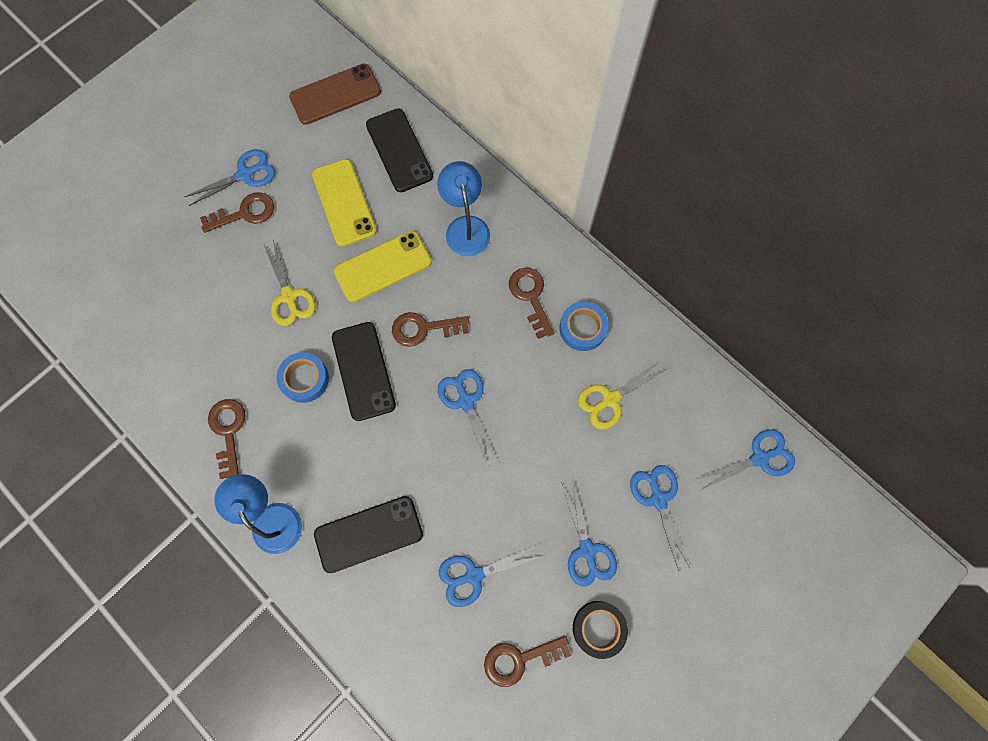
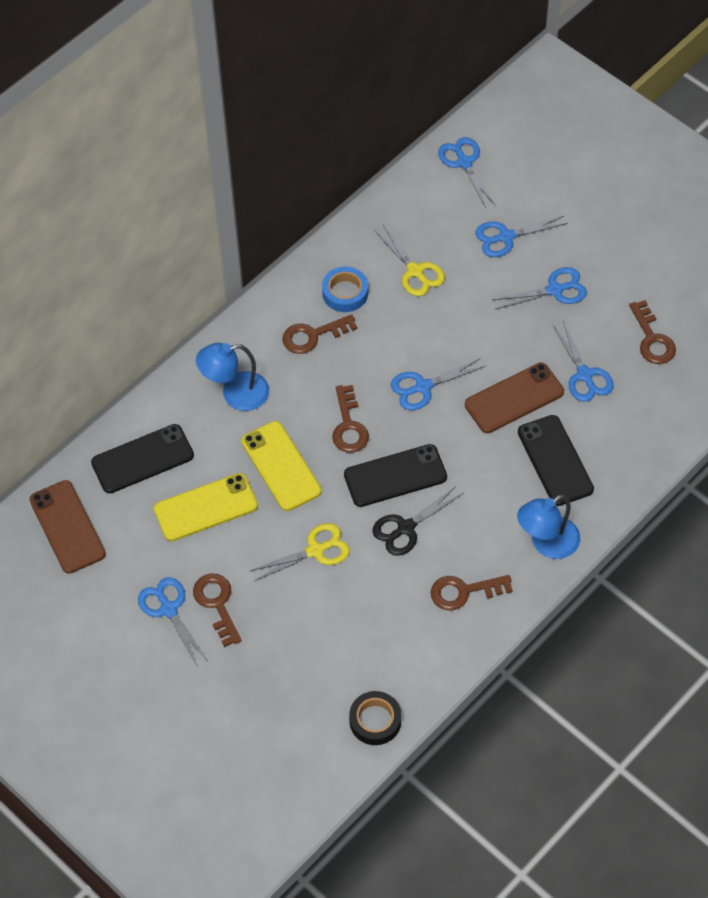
camera: 90 degrees left, 15 degrees down
blue tape [276,352,329,403] -> black scissors [372,486,463,556]
black tape [573,601,628,659] -> black tape moved to [349,691,401,745]
none -> brown phone [465,363,564,433]

